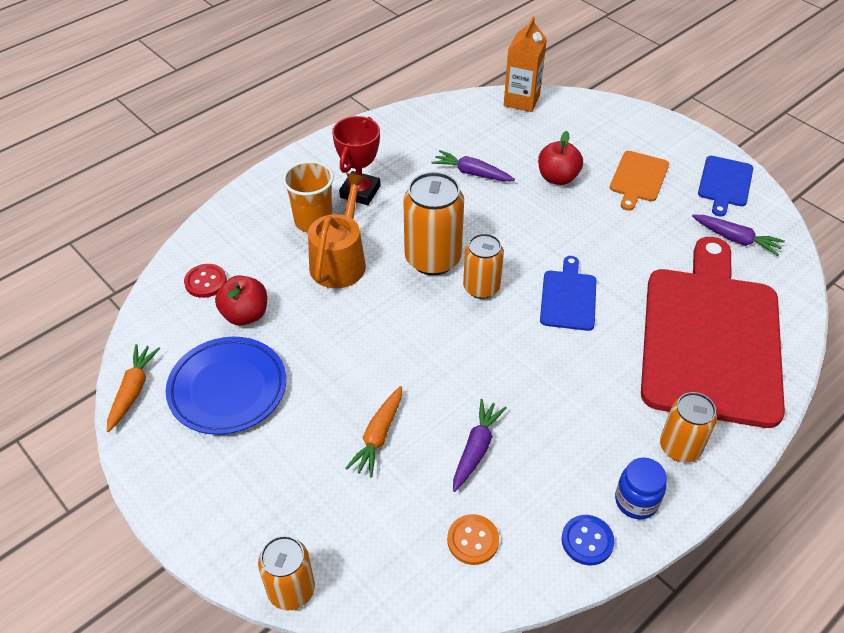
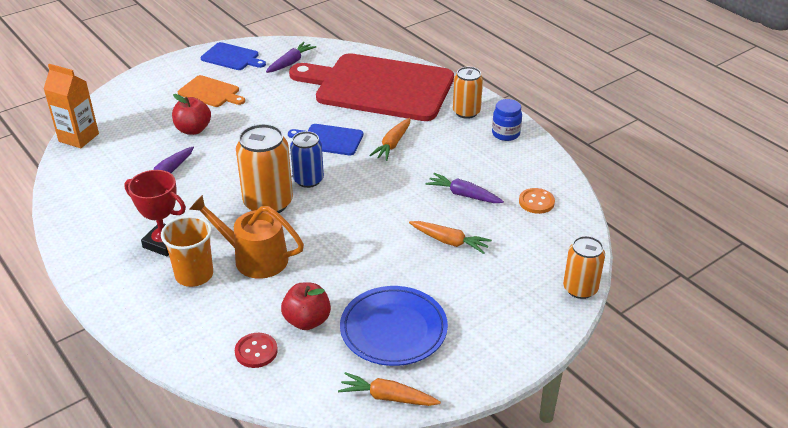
camera: 85 degrees left, 10 degrees down
orange can [463,233,504,299] -> blue can [290,131,324,188]
blue button [562,515,615,565] -> none
none -> orange carrot [369,118,411,161]

